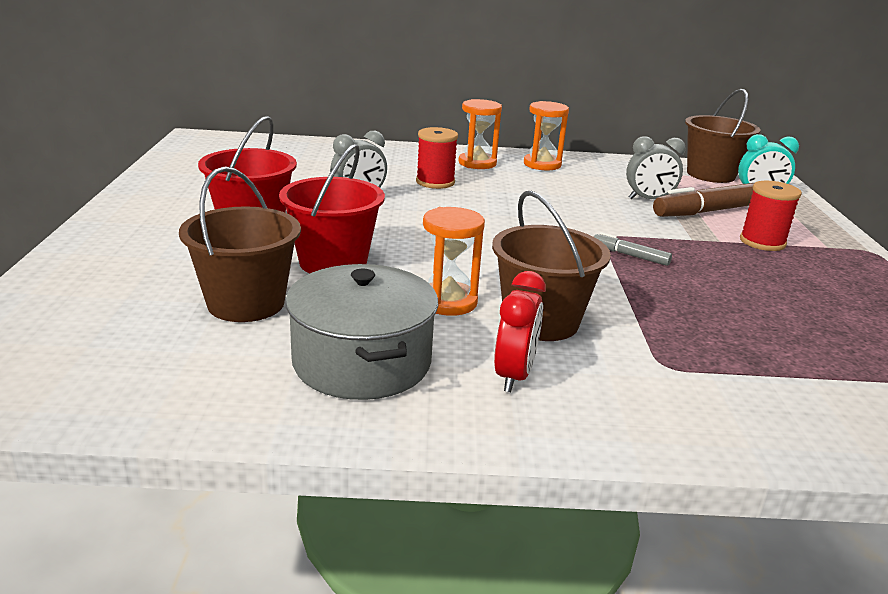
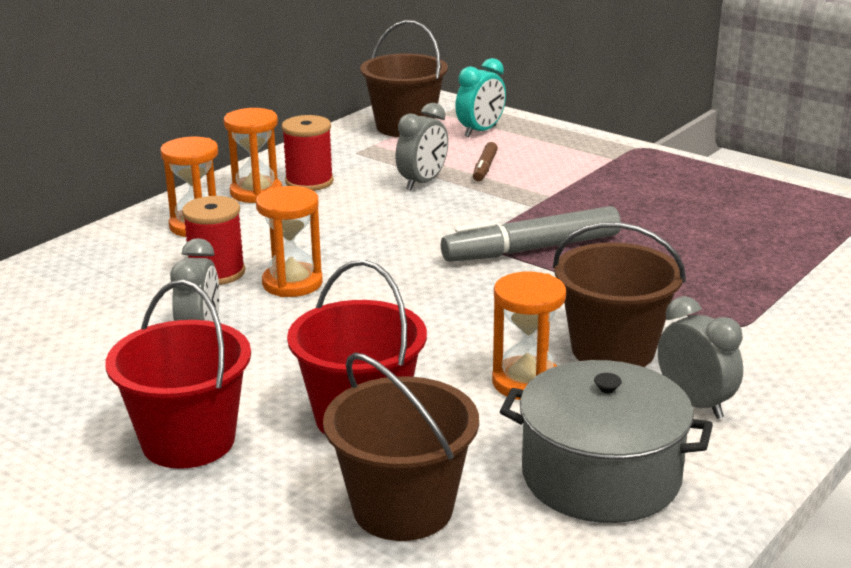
camera: 50 degrees left, 0 degrees up
red clock [494,271,546,392] -> grey clock [658,296,743,419]
grey marker [594,232,672,266] -> grey marker [441,206,621,262], size x2.05
brown marker [653,183,754,217] -> brown marker [473,142,498,181], size x0.49
red spool [740,181,802,251] -> red spool moved to [282,115,334,191]
none -> orange hourglass [256,186,323,297]

